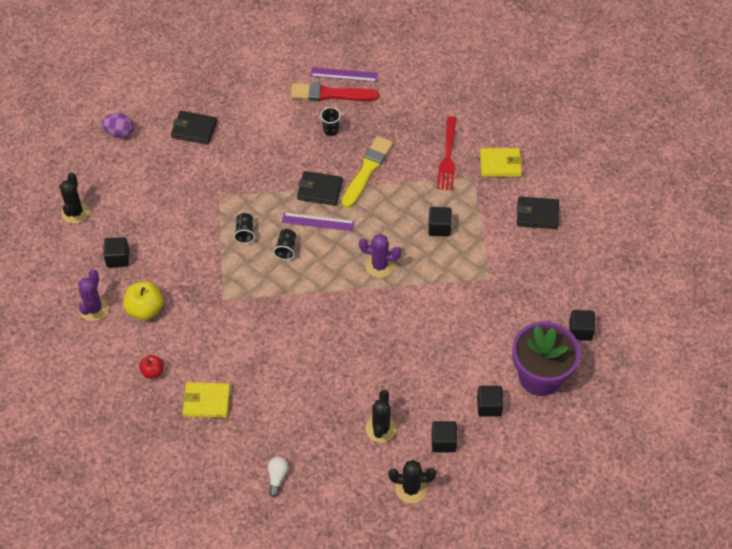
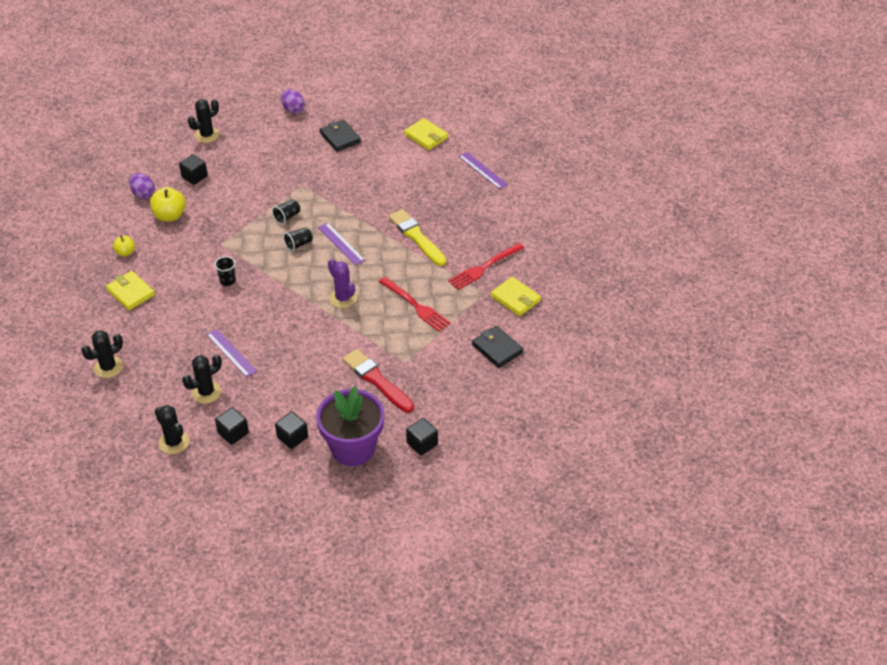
camera: 45 degrees right, 10 degrees down
purple cactus [78,270,109,321] -> purple egg [129,173,155,199]
red apple [139,355,164,379] -> yellow apple [113,235,135,257]
white light bulb [268,457,289,497] -> black cactus [81,330,123,378]
red brush [291,83,379,101] -> red brush moved to [343,349,414,413]
black wallet [297,171,343,206] -> none
black cup [320,107,341,136] -> black cup moved to [215,256,236,286]
yellow brush [342,136,393,208] -> yellow brush turned 105 degrees counterclockwise [389,209,446,266]
black cube [428,207,452,237] -> red fork [379,277,451,332]
none -> purple ruler [206,329,257,377]
none -> yellow wallet [404,118,448,150]

